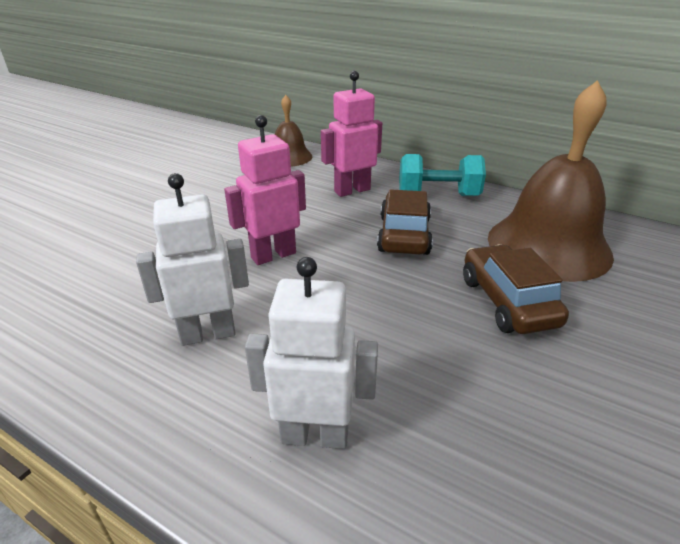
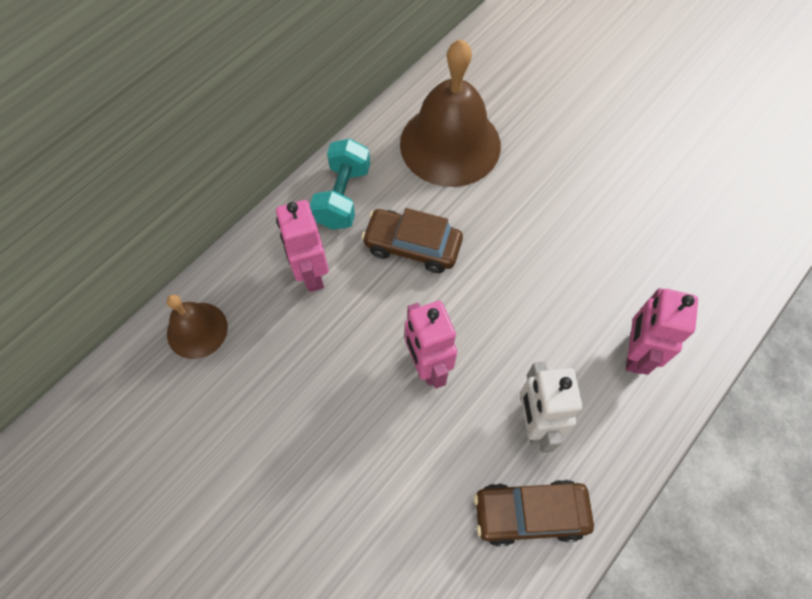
camera: 80 degrees left, 30 degrees up
white robot [245,257,378,449] -> pink robot [626,288,698,375]
brown car [463,244,569,334] -> brown car moved to [474,480,594,546]

